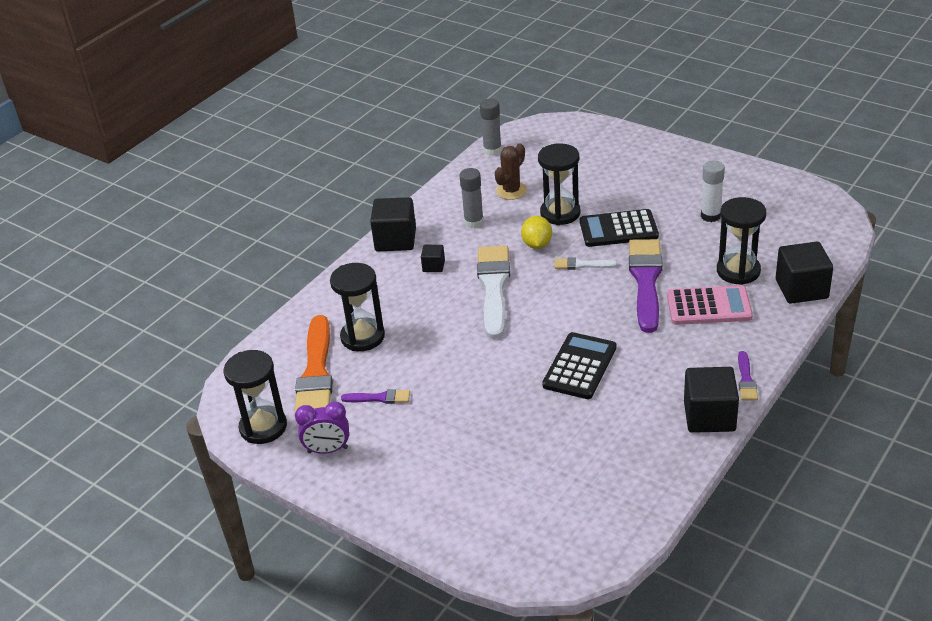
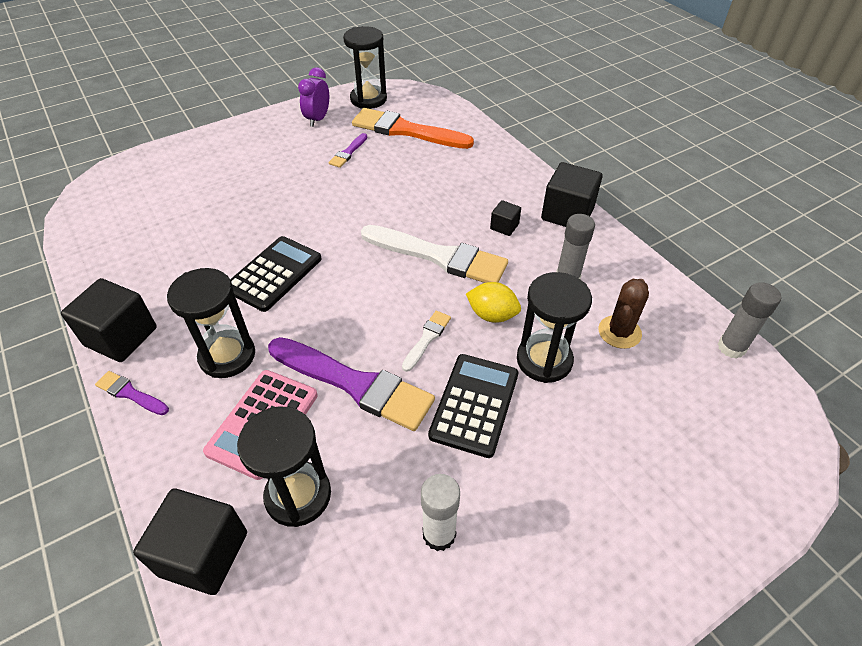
camera: 110 degrees right, 10 degrees up
black hourglass [330,263,385,351] -> black hourglass moved to [167,268,255,378]
brown cactus [495,143,527,200] -> brown cactus turned 60 degrees clockwise [598,279,649,349]
black calculator [542,332,616,399] -> black calculator turned 105 degrees counterclockwise [230,236,322,312]

